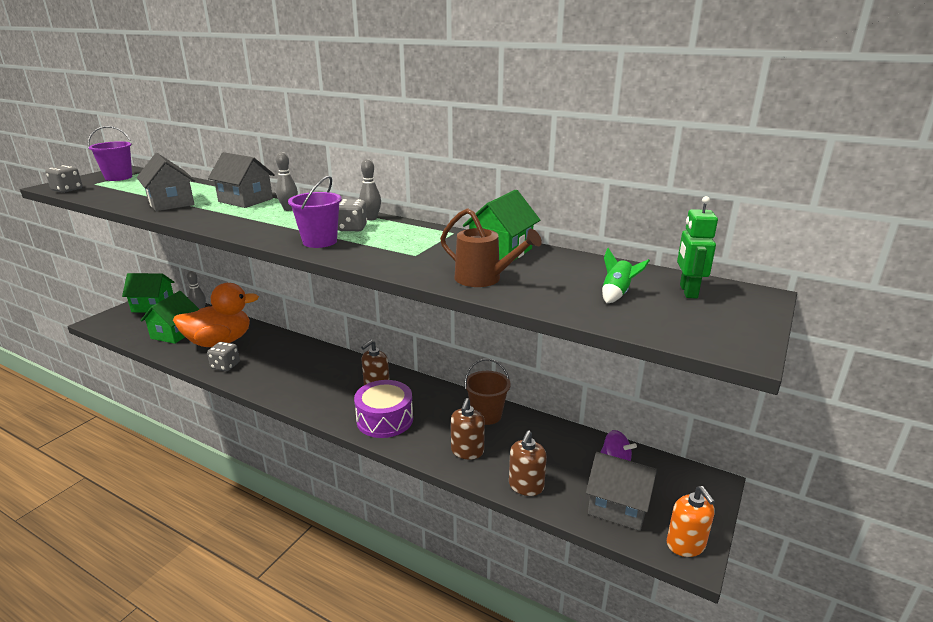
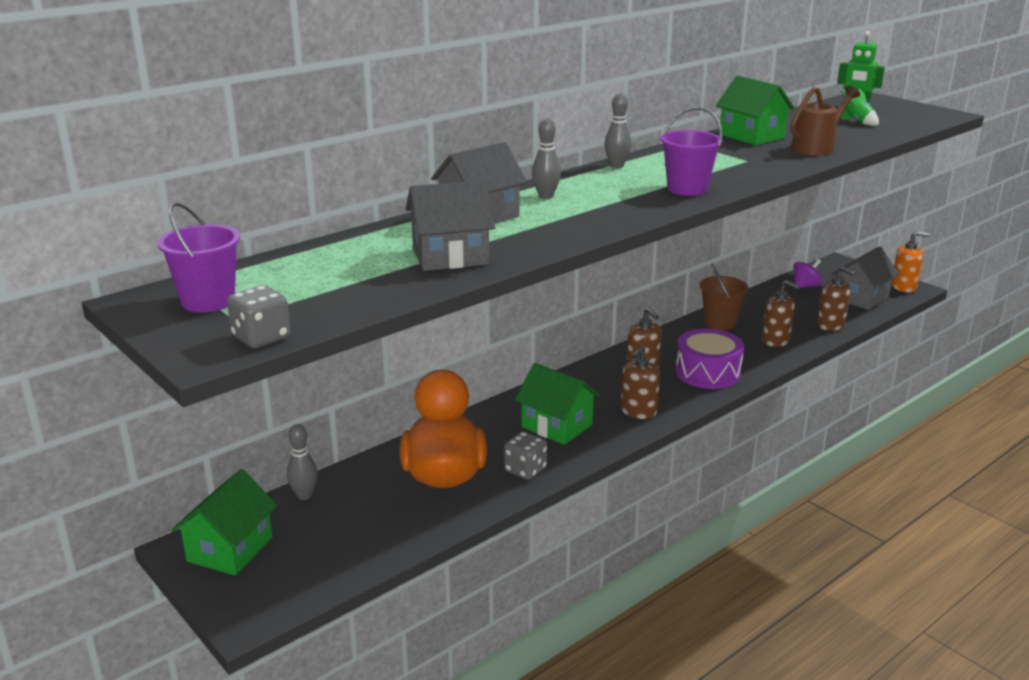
camera: 70 degrees left, 0 degrees up
green house [140,291,199,344] -> green house moved to [515,363,600,445]
grey dice [338,199,367,231] -> none
none -> brown soap dispenser [621,346,660,419]

